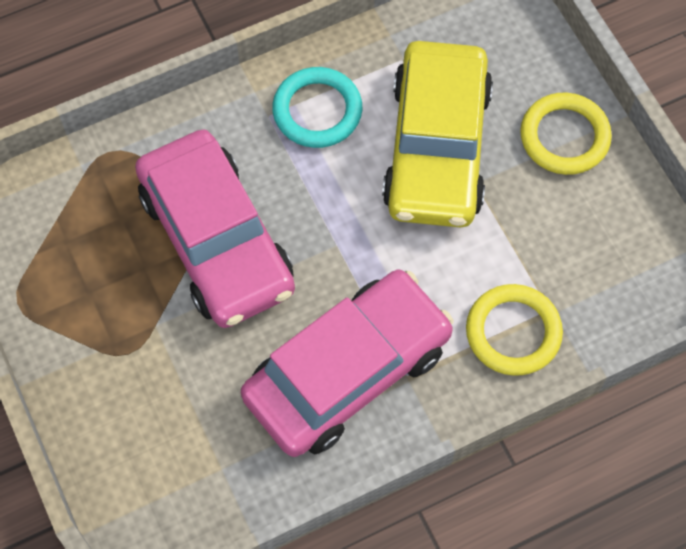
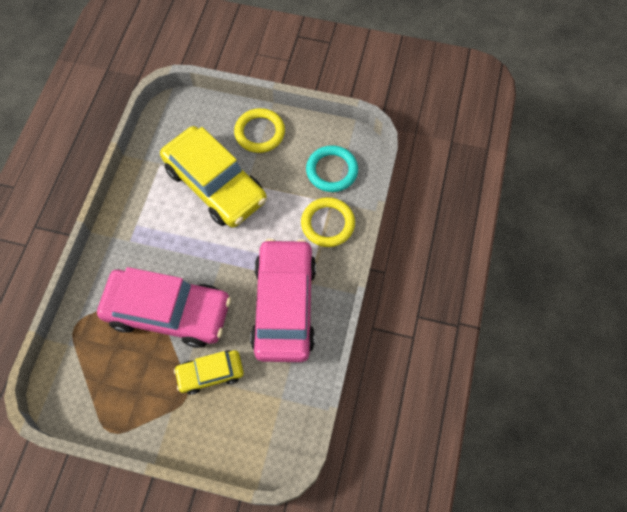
camera: 50 degrees left, 0 degrees up
turquoise ring [272,67,362,148] -> turquoise ring moved to [306,145,358,192]
none -> yellow car [174,350,244,395]

